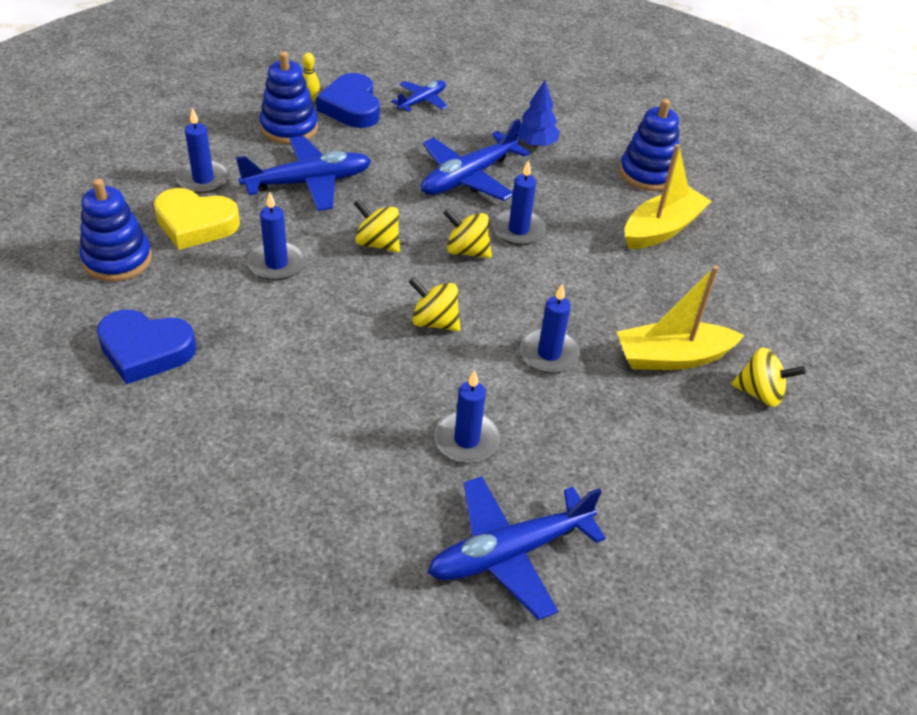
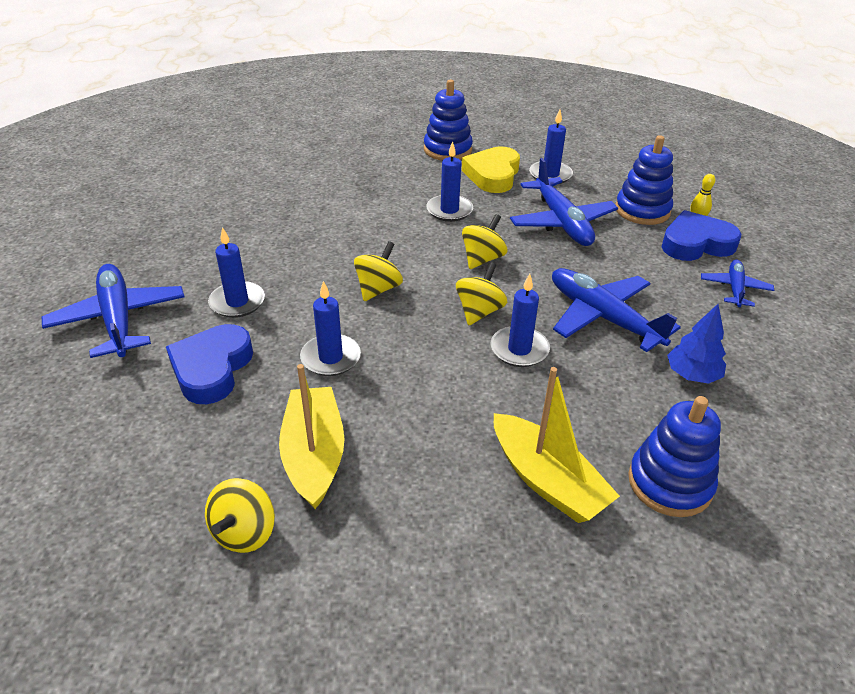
camera: 95 degrees right, 5 degrees down
blue heart [97,310,196,384] -> blue heart moved to [166,324,253,404]
blue plane [391,80,448,112] -> blue plane turned 120 degrees counterclockwise [701,259,774,307]

